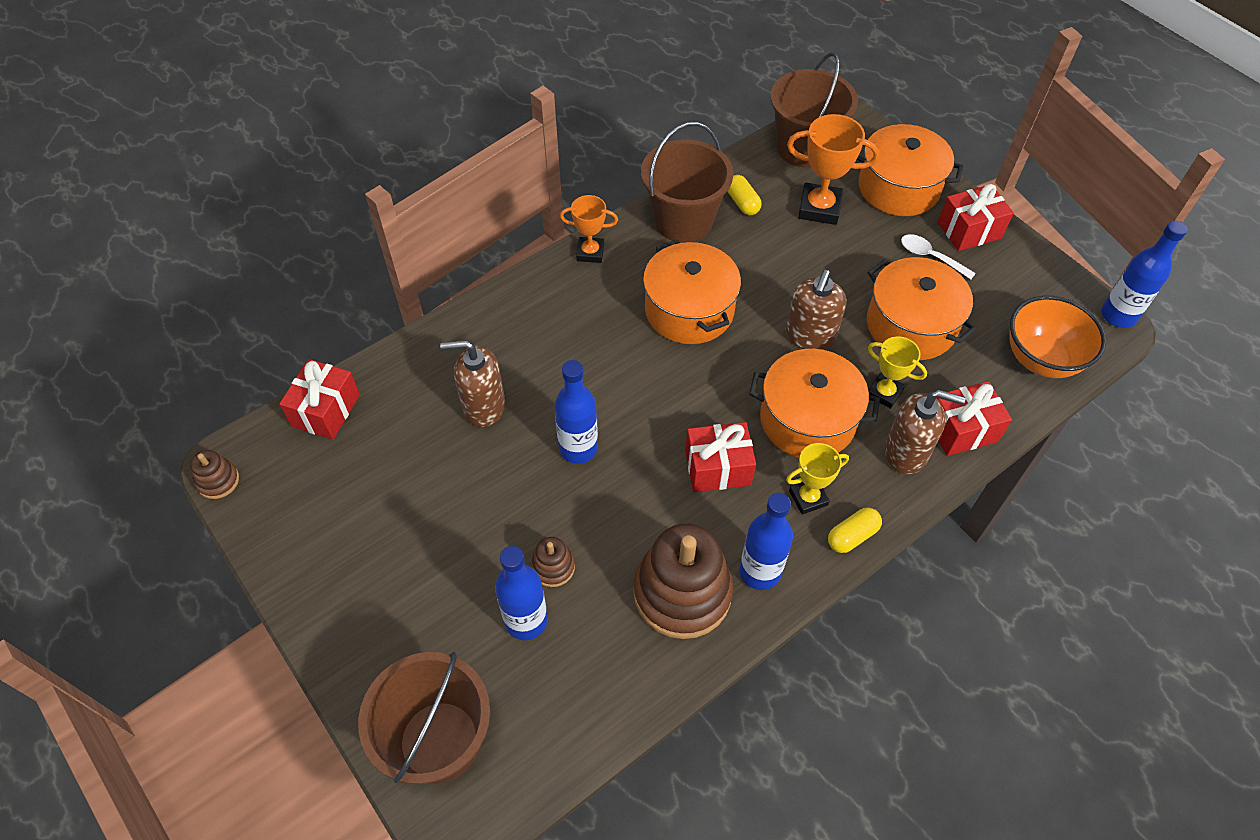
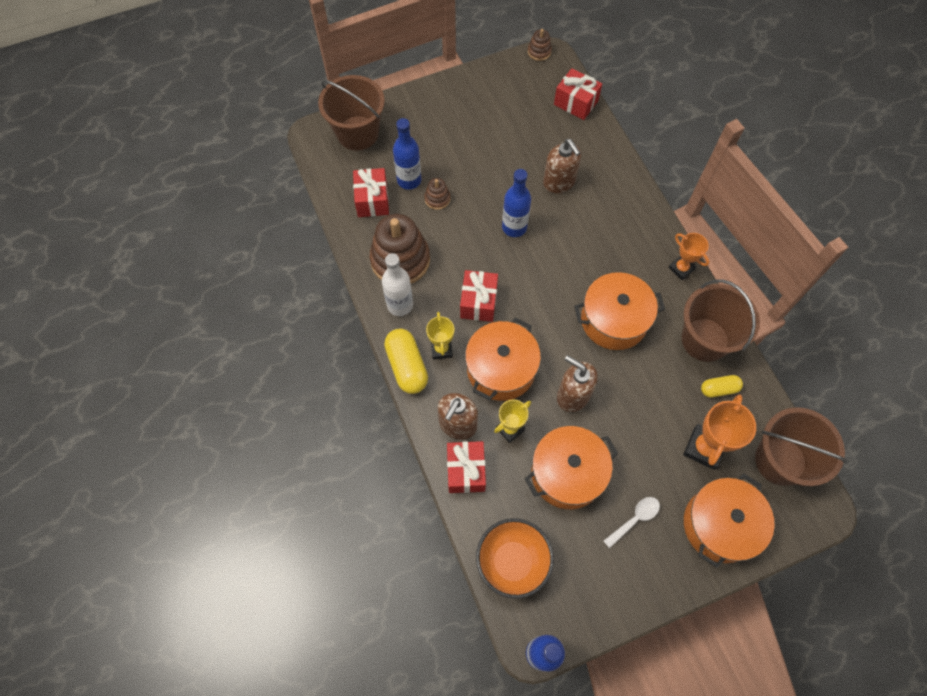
camera: 105 degrees right, 10 degrees up
brown soap dispenser [440,340,505,427] -> brown soap dispenser turned 135 degrees clockwise [543,139,581,193]
orange trophy [560,195,618,263] -> orange trophy turned 60 degrees counterclockwise [668,233,709,280]
blue bottle [739,493,793,590] -> white bottle [382,253,413,316]
yellow capsule [828,508,882,553] -> yellow capsule [384,329,428,394], size x1.69
red gift [938,184,1014,251] -> red gift moved to [353,168,389,217]

